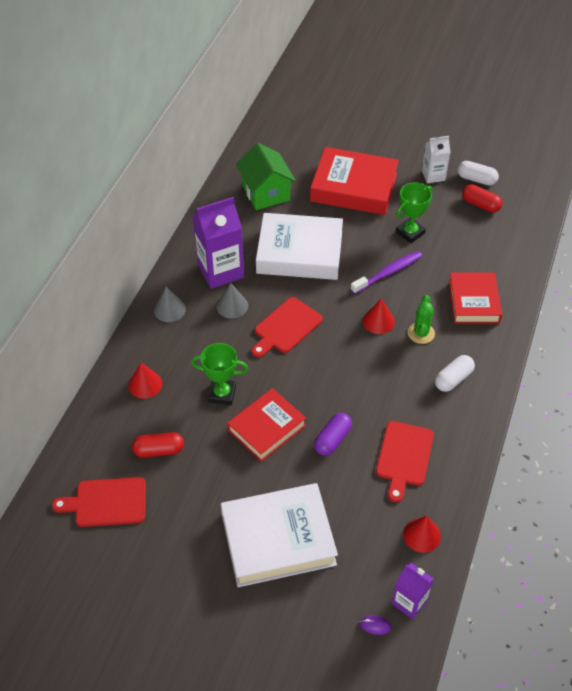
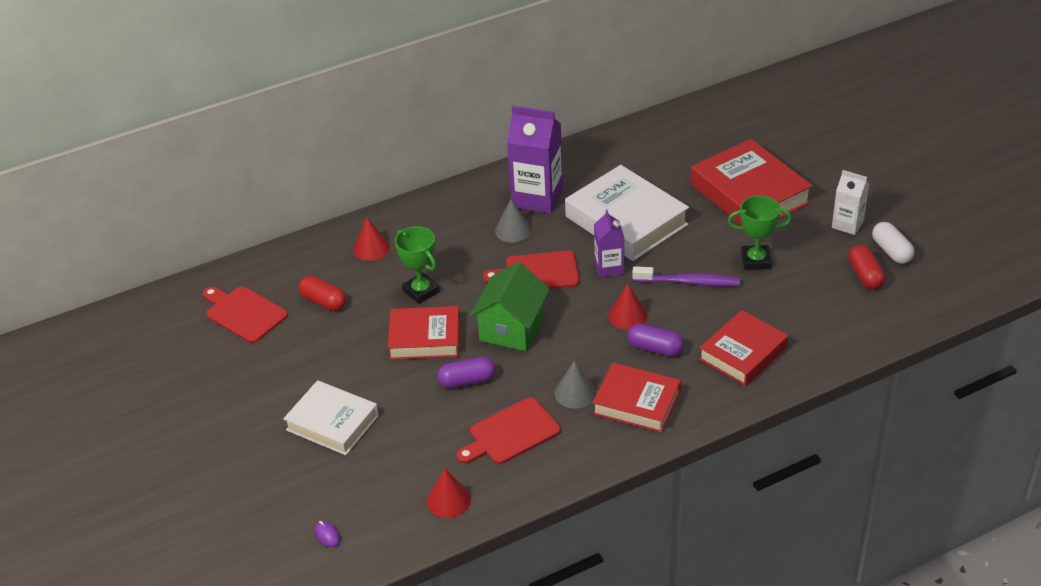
camera: 45 degrees right, 10 degrees down
grey cone [154,286,186,322] -> grey cone moved to [555,361,596,409]
white book [221,483,338,587] -> white book [283,380,379,455], size x0.66
green house [236,143,296,210] -> green house moved to [470,262,550,351]
purple carton [392,563,434,619] -> purple carton moved to [594,209,624,278]
green cactus [408,295,435,344] -> purple capsule [627,323,684,356]
white capsule [435,355,475,392] -> red book [592,363,681,433]

